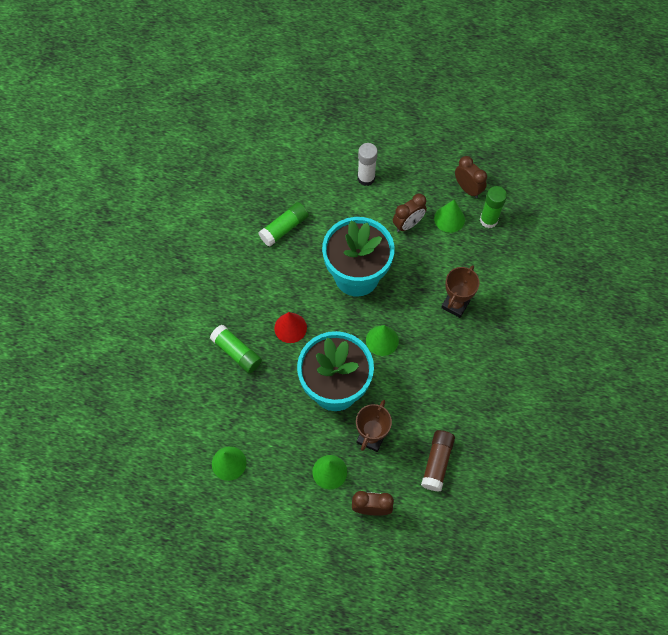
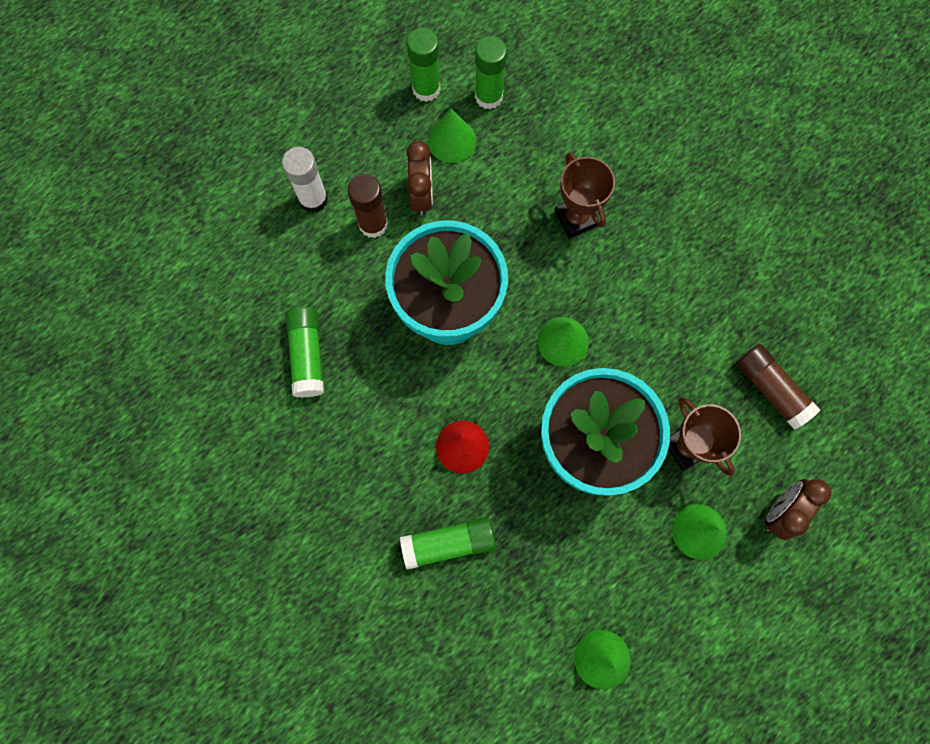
camera: 55 degrees left, 10 degrees up
brown clock [455,156,487,198] -> green glue stick [407,28,440,102]
none -> brown glue stick [347,174,388,238]

